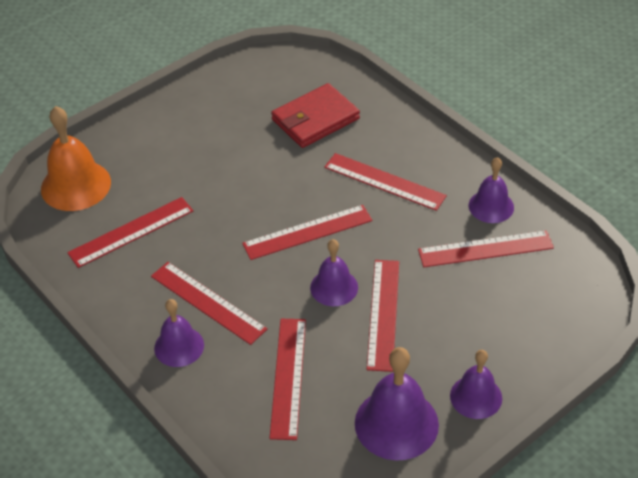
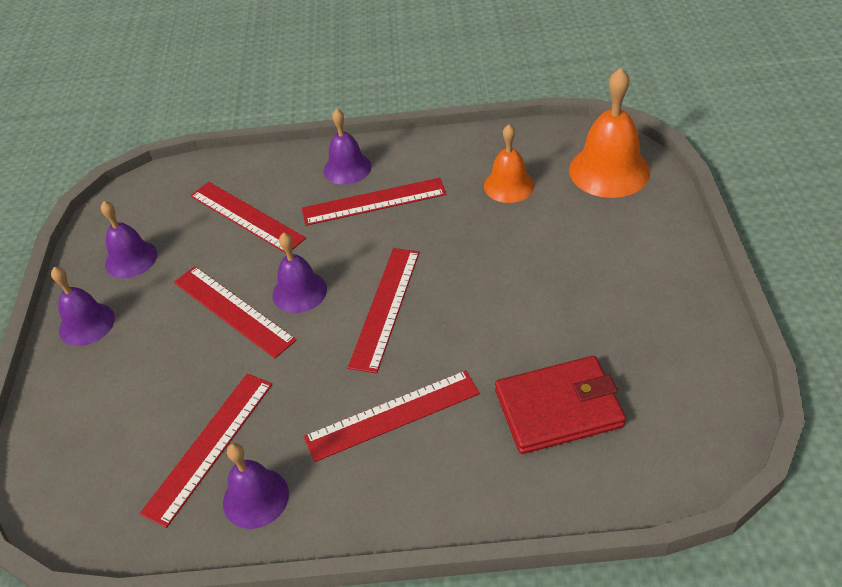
camera: 130 degrees right, 0 degrees up
red ruler [67,197,193,268] -> orange bell [484,124,534,203]
red wallet [271,83,360,148] -> red wallet turned 75 degrees clockwise [495,356,626,454]
purple bell [355,347,439,460] -> purple bell [101,201,157,278], size x0.63

